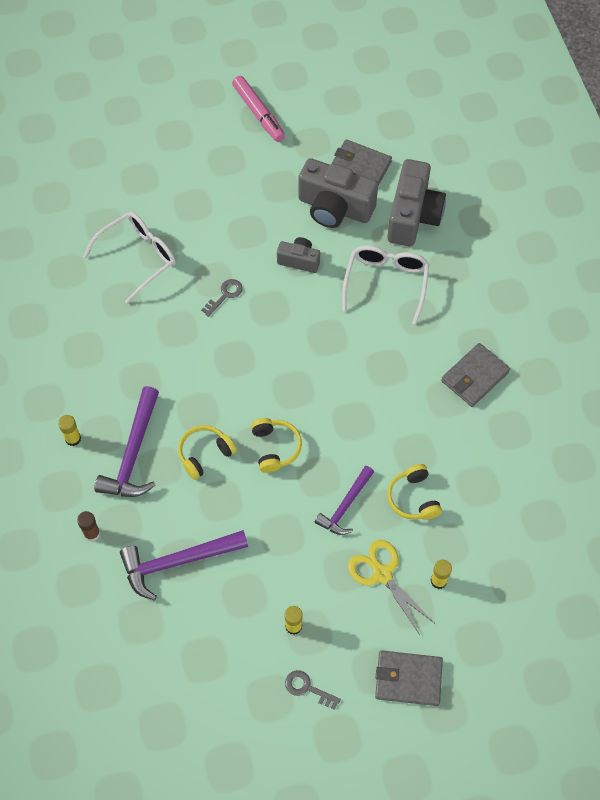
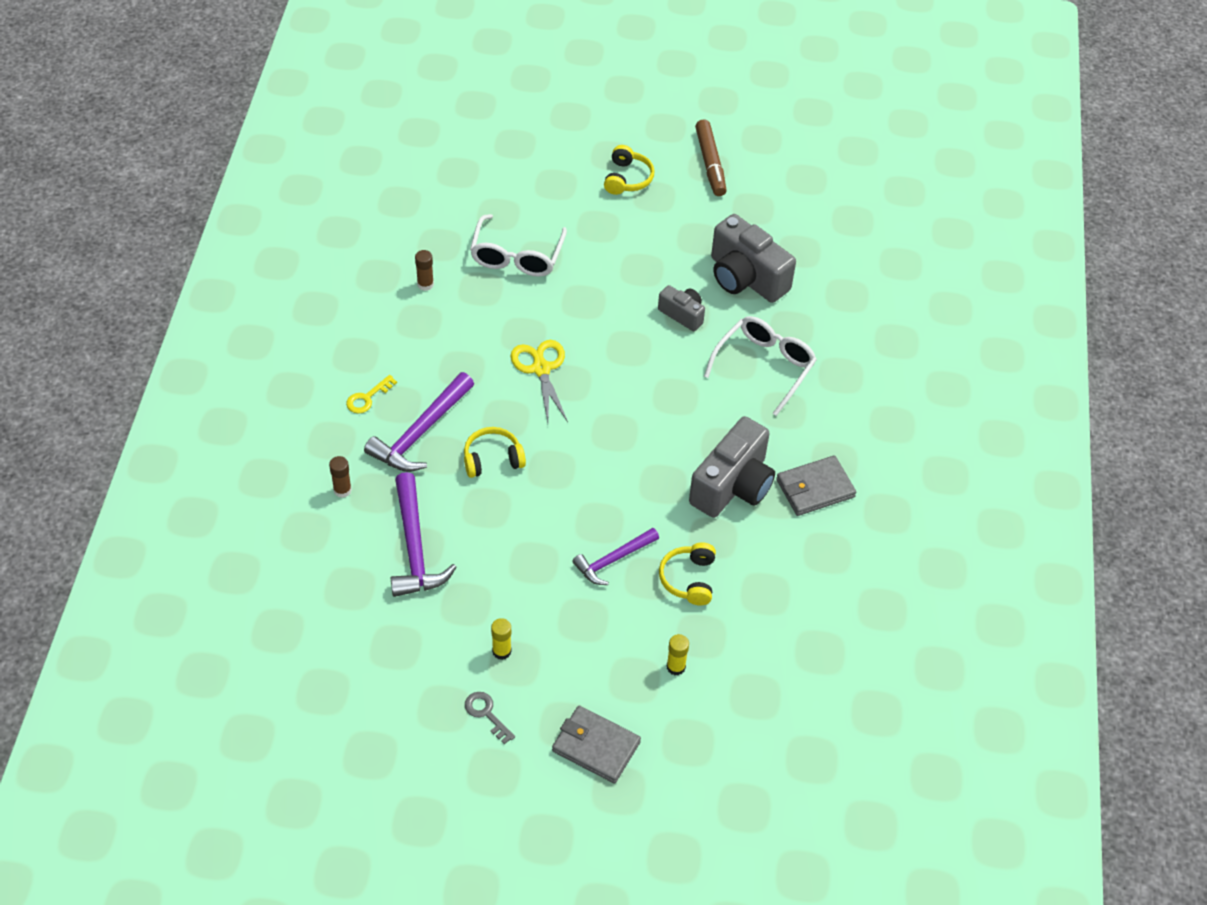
camera: 20 degrees right, 10 degrees down
yellow glue stick [58,415,81,446] -> yellow key [346,375,397,414]
white glasses [83,212,176,304] -> white glasses turned 120 degrees clockwise [470,214,567,277]
purple hammer [120,530,248,600] -> purple hammer turned 105 degrees counterclockwise [390,472,457,597]
grey key [201,279,243,317] -> none
pink marker [232,76,285,142] -> brown marker [695,119,727,196]
yellow headphones [251,418,302,473] -> yellow headphones moved to [604,145,654,195]
grey wallet [331,139,392,186] -> none
yellow scissors [348,539,434,635] -> yellow scissors moved to [511,340,568,423]
grey camera [388,159,446,246] -> grey camera moved to [689,416,775,518]
none -> brown glue stick [415,250,434,291]

